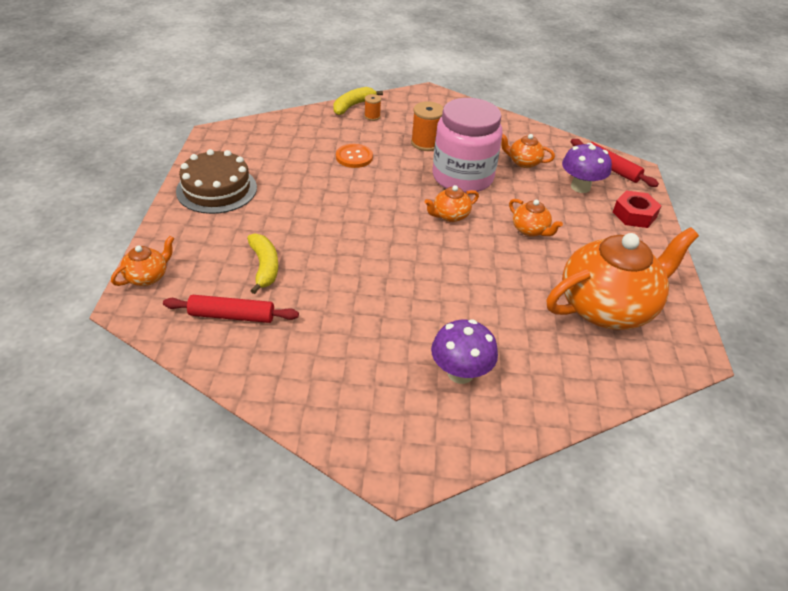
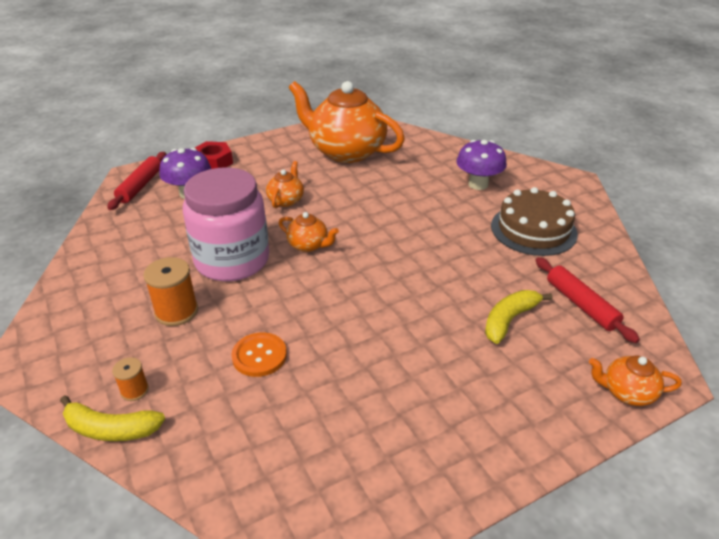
camera: 120 degrees left, 5 degrees down
brown cake [176,149,257,214] -> brown cake moved to [491,187,578,256]
orange teapot [501,133,555,168] -> none

